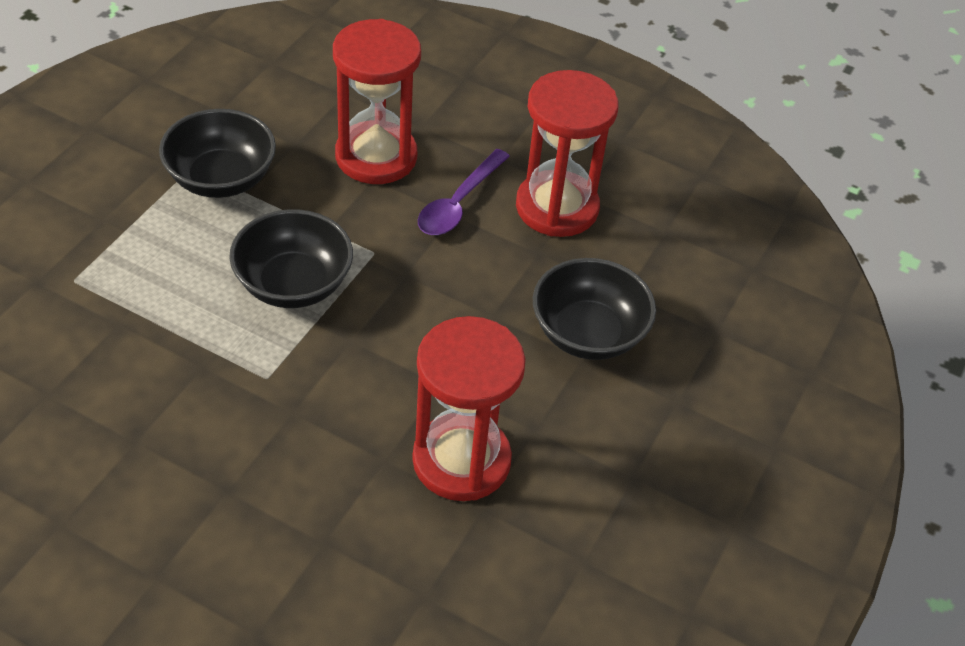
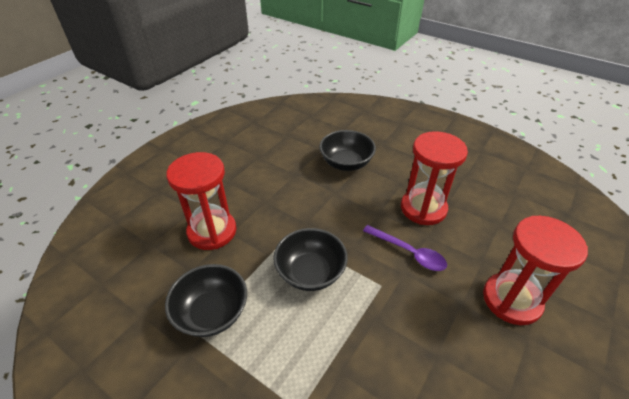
camera: 80 degrees left, 5 degrees down
purple spoon [418,149,510,235] -> purple spoon moved to [363,225,447,271]
red hourglass [516,70,619,237] -> red hourglass moved to [483,216,588,325]

